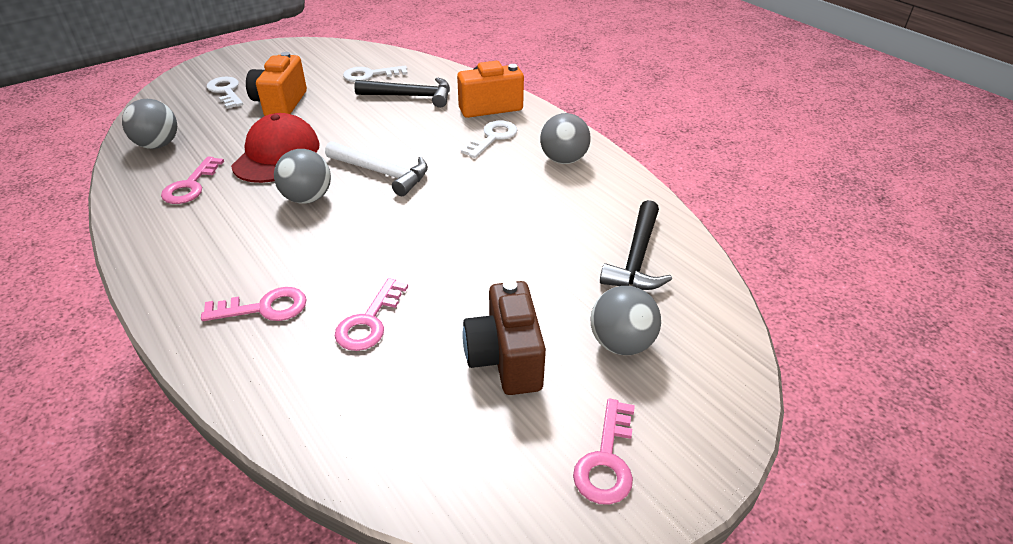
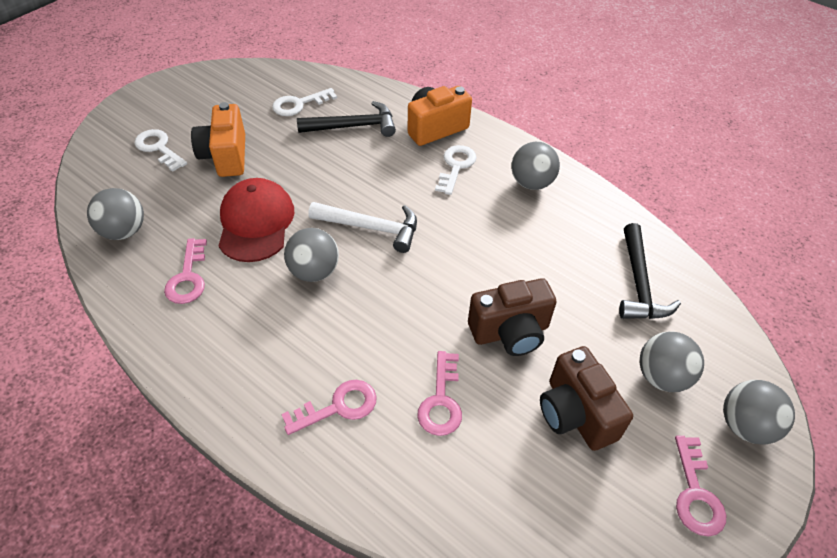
camera: 15 degrees left, 10 degrees up
none -> brown camera [468,278,557,356]
none -> grey ball [723,380,795,445]

